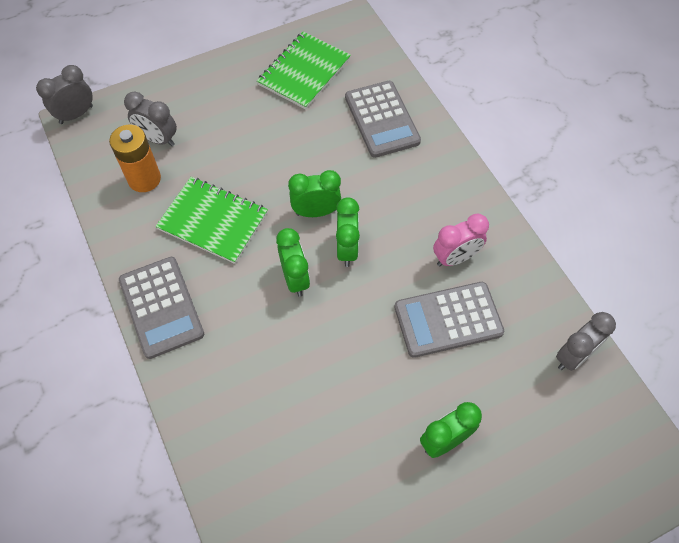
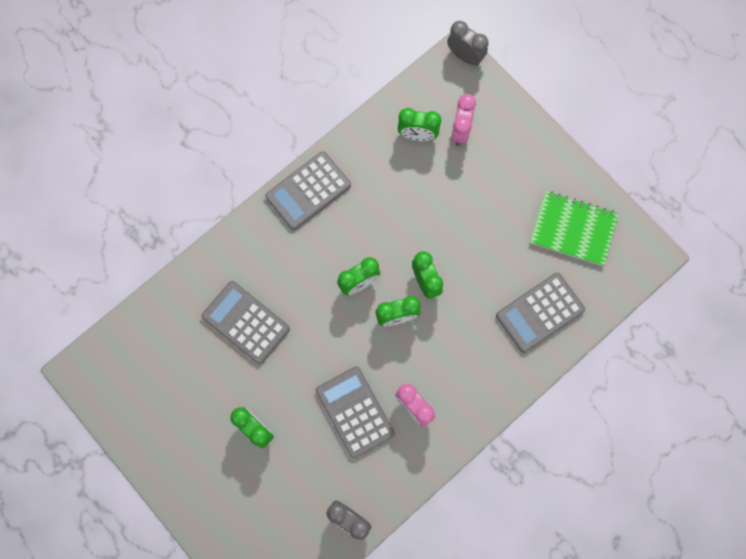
camera: 75 degrees right, 15 degrees up
orange battery [109,125,161,192] -> green clock [398,108,441,141]
grey clock [124,92,177,146] -> pink clock [451,94,476,146]
green notebook [156,177,268,264] -> none
none -> grey calculator [202,281,290,364]

